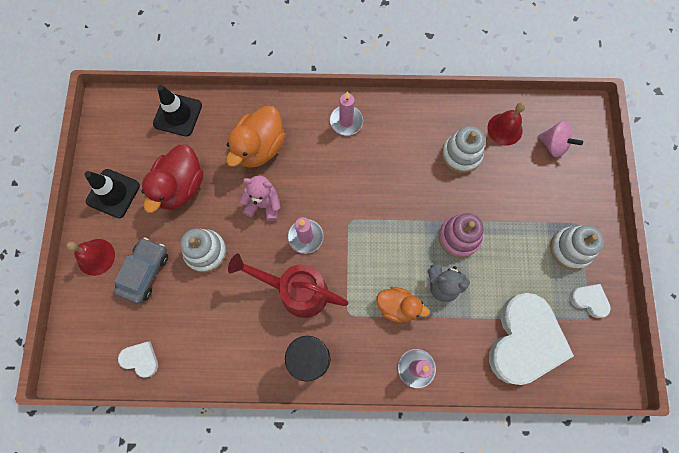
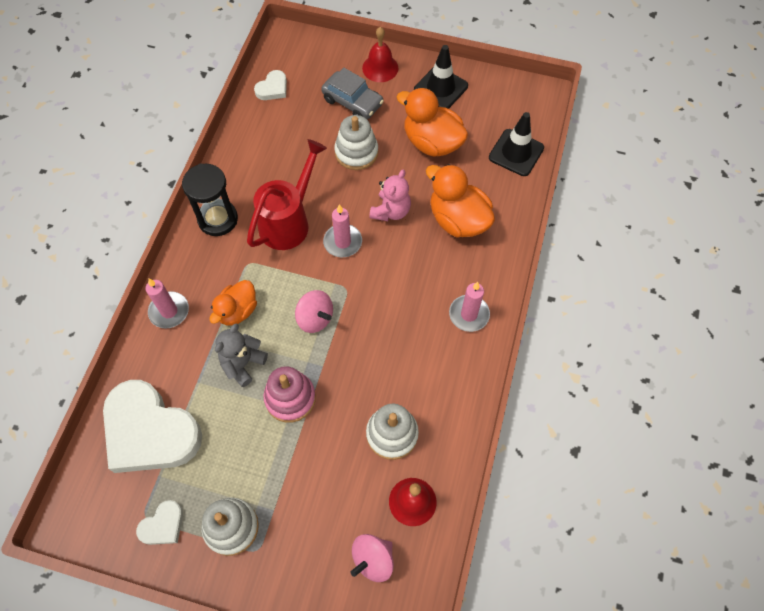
camera: 105 degrees right, 10 degrees down
red duck [141,145,203,213] -> orange duck [397,88,468,157]
none -> pink spinning top [295,290,333,333]

